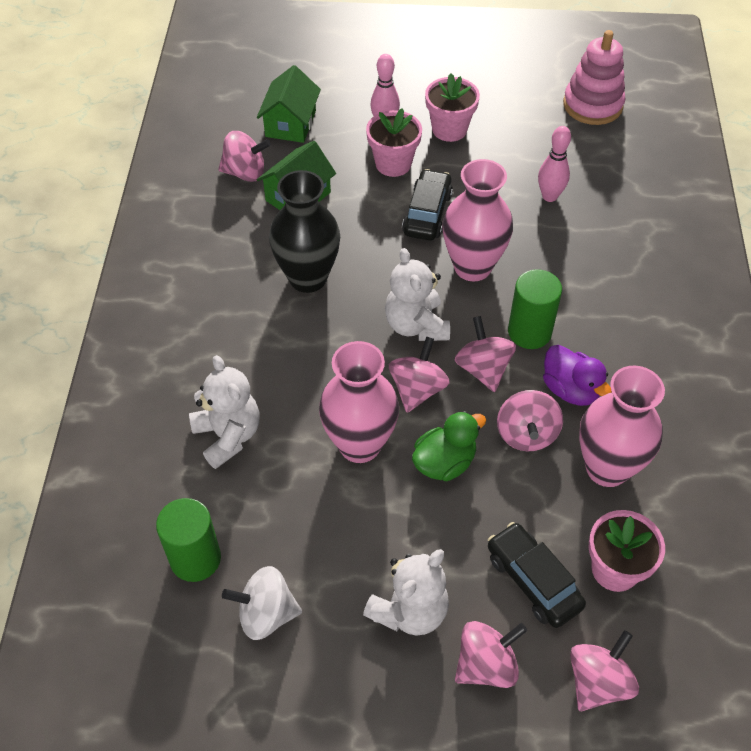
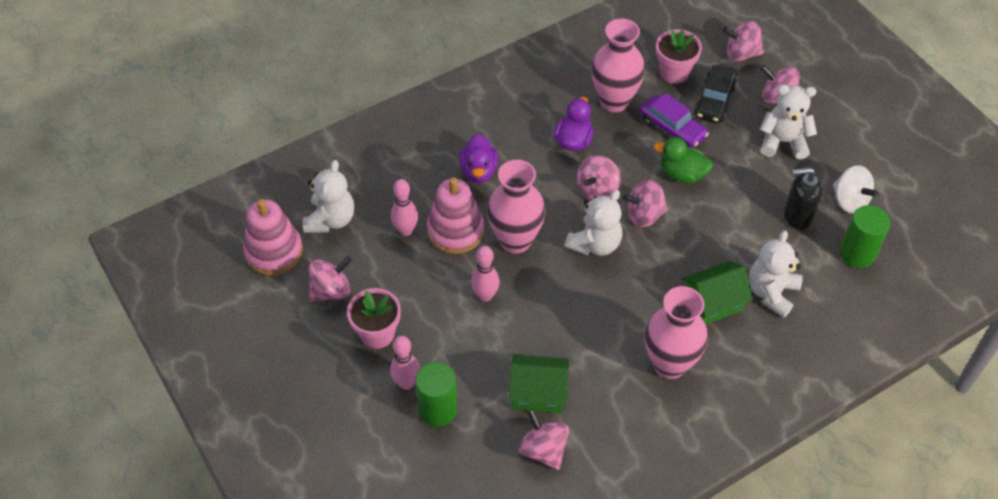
camera: 125 degrees left, 0 degrees up
green house [257,65,321,143] -> green house moved to [682,261,753,324]
black vase [269,170,340,293] -> none
pink vase [319,341,399,463] -> pink vase moved to [645,286,708,379]
pink flower pot [366,108,422,177] -> none
black car [402,169,453,241] -> pink bowling pin [471,246,500,302]
pink spinning top [497,390,563,451] -> pink spinning top moved to [308,256,352,302]
green cylinder [508,269,562,349] -> green cylinder moved to [415,362,458,427]
none -> white teddy bear [303,160,355,233]
none -> pink stacking toy [427,177,484,254]
none -> purple duck [459,134,498,183]
none -> purple car [640,93,709,148]
none -> black soap dispenser [784,167,822,230]

